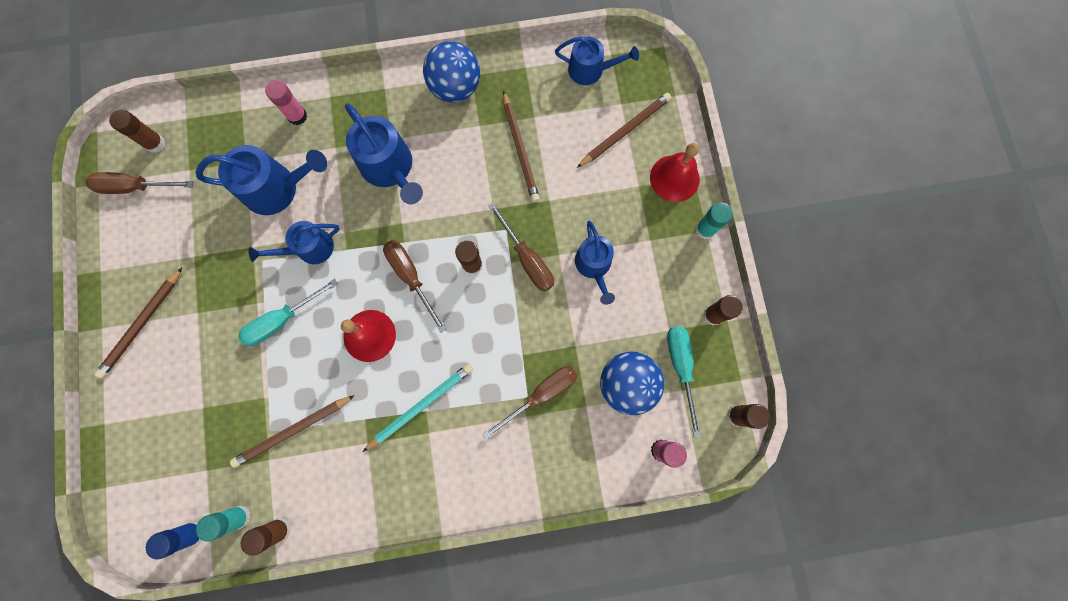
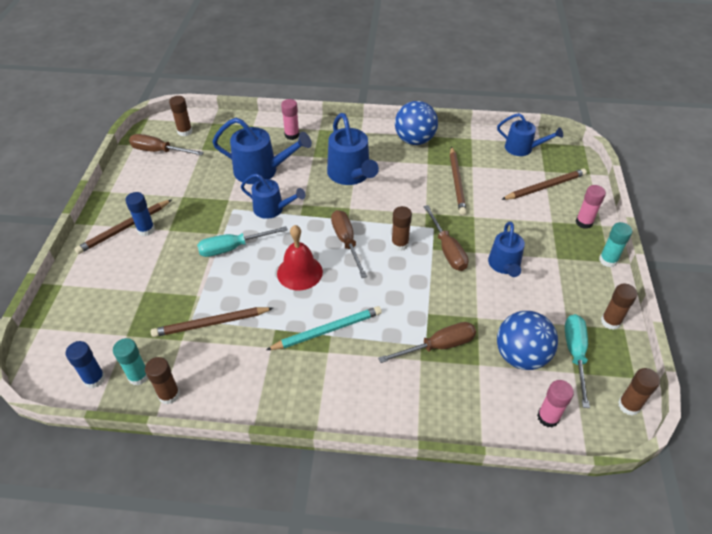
camera: 15 degrees right, 30 degrees down
blue watering can [249,221,340,264] -> blue watering can turned 150 degrees counterclockwise [241,174,306,219]
red bell [650,143,700,202] -> pink glue stick [576,185,606,229]
none -> blue glue stick [125,192,155,236]

